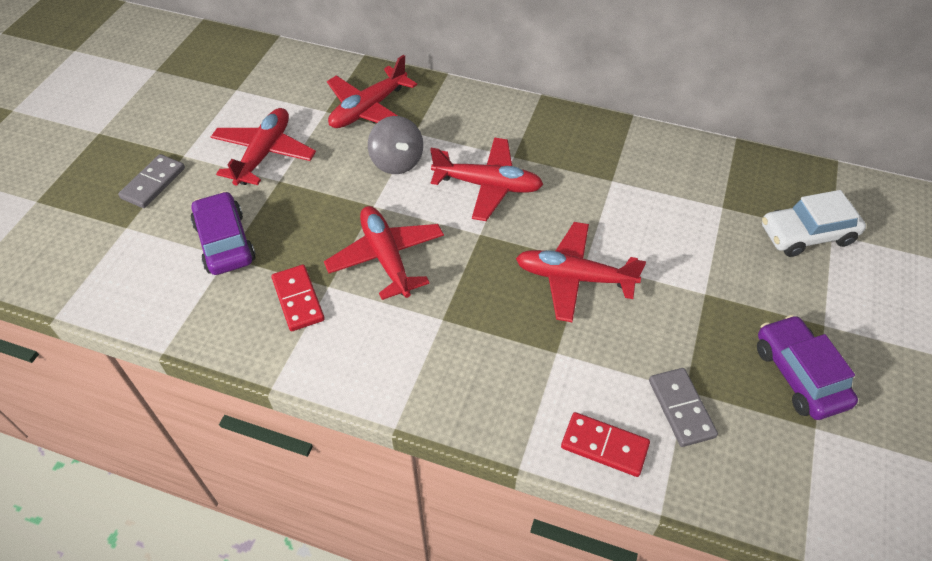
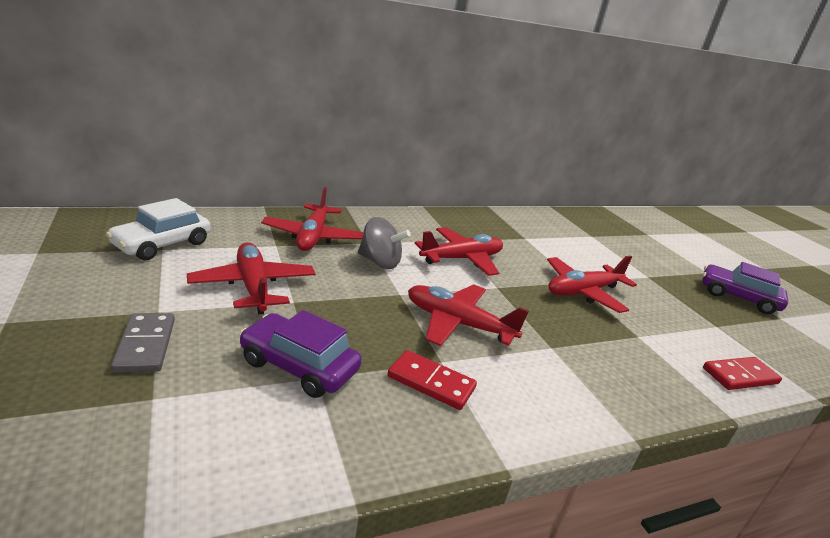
camera: 45 degrees left, 25 degrees down
grey domino [649,368,718,447] -> none
white car [762,190,866,257] -> white car moved to [106,198,210,260]

